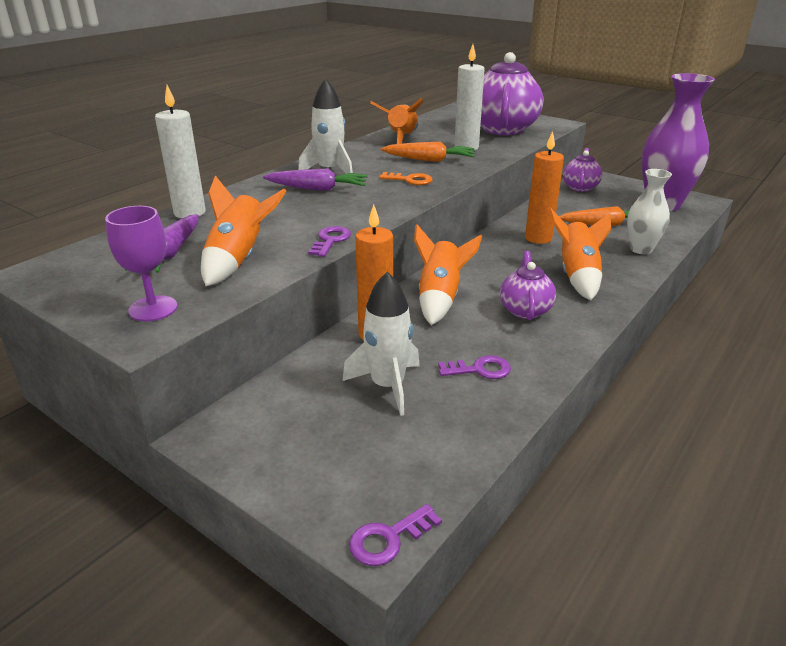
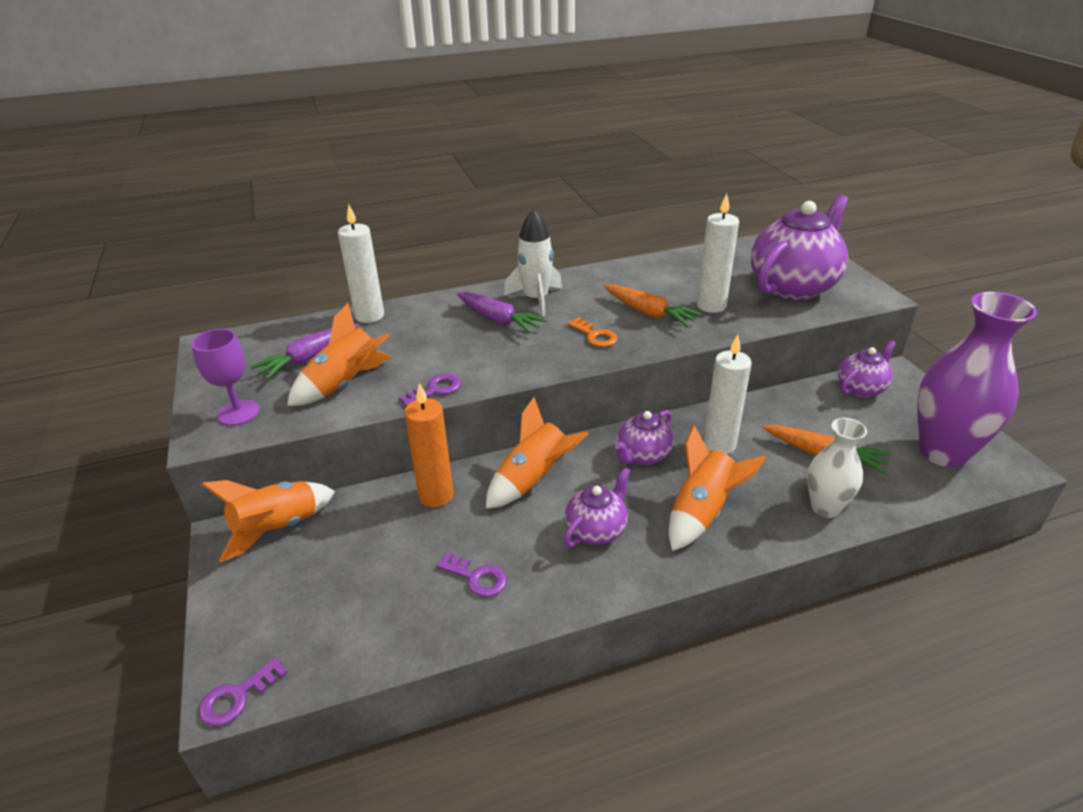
camera: 35 degrees right, 5 degrees up
white rocket [342,272,420,416] -> none
purple key [349,504,442,566] -> purple key turned 45 degrees counterclockwise [199,657,288,727]
orange rocket [370,97,423,144] -> orange rocket moved to [202,480,335,562]
orange candle [525,131,564,244] -> white candle [703,334,752,454]
none -> purple teapot [615,410,673,465]

